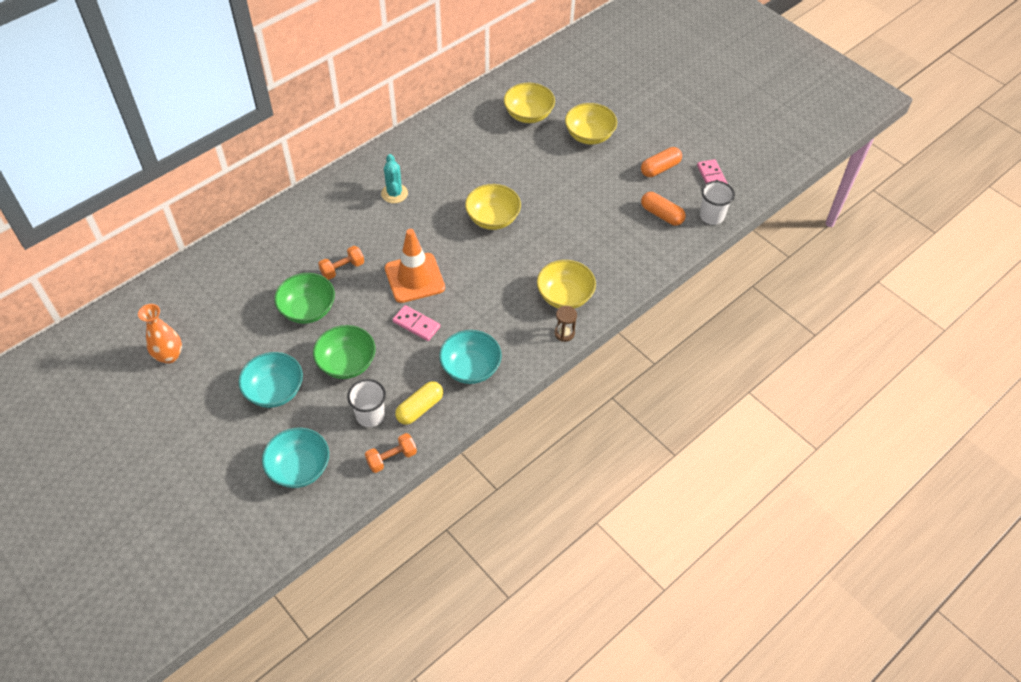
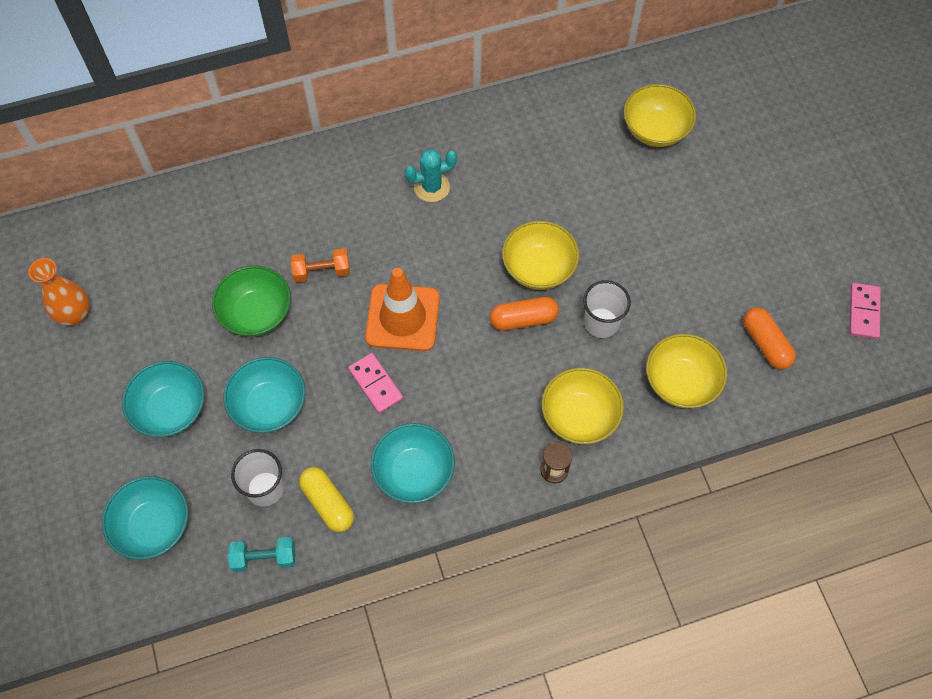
camera: 25 degrees right, 10 degrees up
green bowl [313,325,376,379] -> turquoise bowl [223,357,305,433]
orange dumbbell [365,433,417,473] -> turquoise dumbbell [228,537,295,572]
turquoise cactus [381,154,408,203] -> turquoise cactus turned 60 degrees clockwise [404,149,457,202]
yellow capsule [395,381,443,425] -> yellow capsule turned 75 degrees clockwise [299,467,354,532]
yellow bowl [565,103,617,145] -> yellow bowl moved to [646,334,727,408]
orange capsule [641,147,682,177] -> orange capsule moved to [490,297,559,331]
white cup [700,181,735,225] -> white cup moved to [583,280,631,338]

